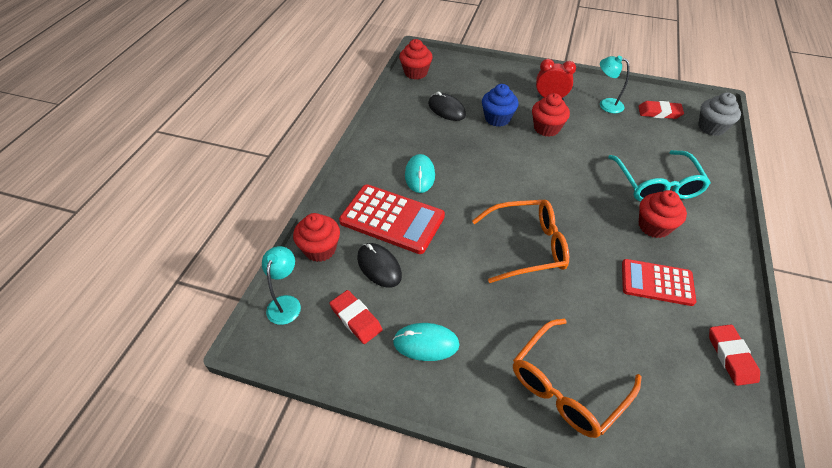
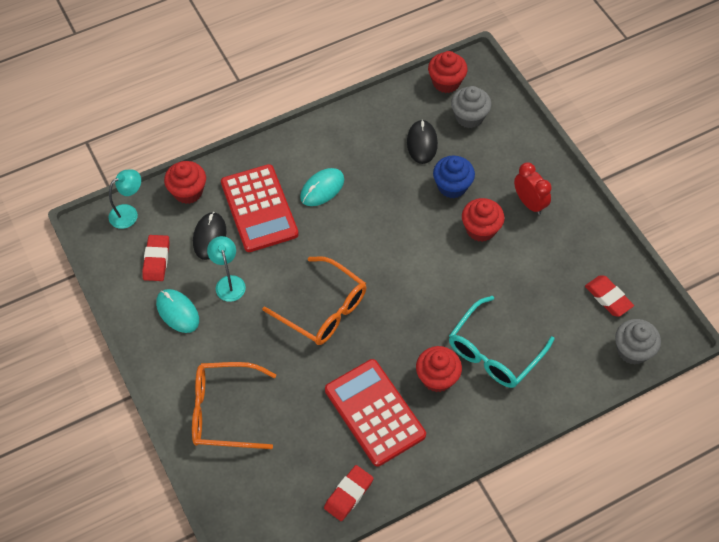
camera: 45 degrees right, 10 degrees up
turquoise lamp [600,56,630,113] -> turquoise lamp moved to [207,236,246,302]
red calculator [622,259,696,306] -> red calculator [325,359,426,467], size x1.51
none -> grey cupcake [451,86,491,128]

